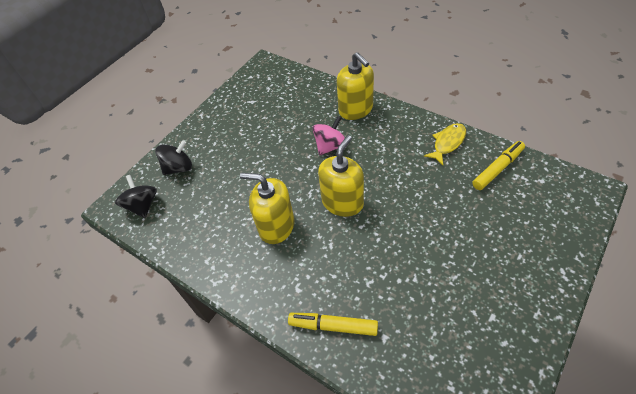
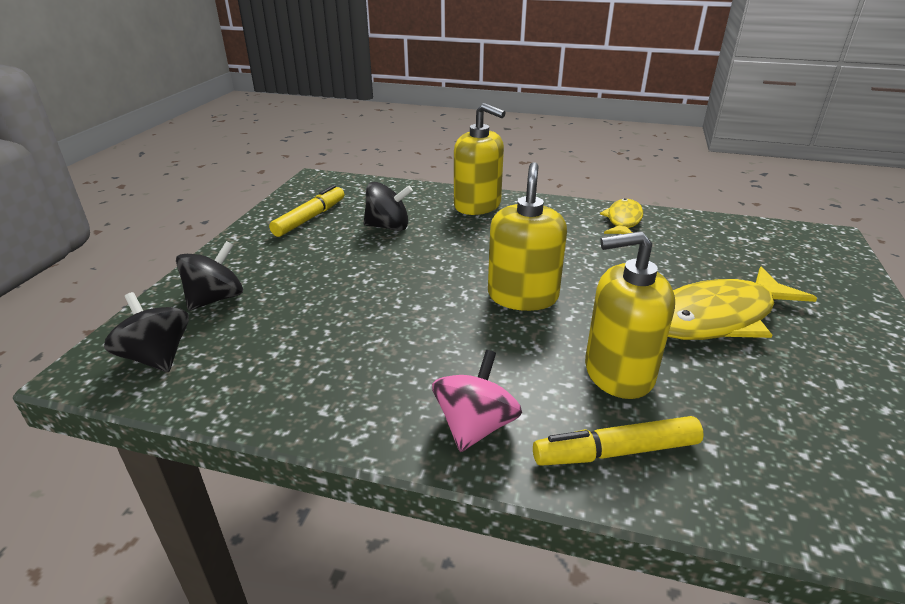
camera: 25 degrees left, 20 degrees down
yellow soap dispenser [240,173,295,244] -> yellow soap dispenser moved to [585,231,675,399]
pink spinning top [312,116,345,155] -> pink spinning top moved to [432,350,522,452]
yellow marker [472,141,525,190] -> yellow marker moved to [269,185,344,237]
none -> black spinning top [364,182,413,231]
none -> yellow fish [668,266,817,340]

